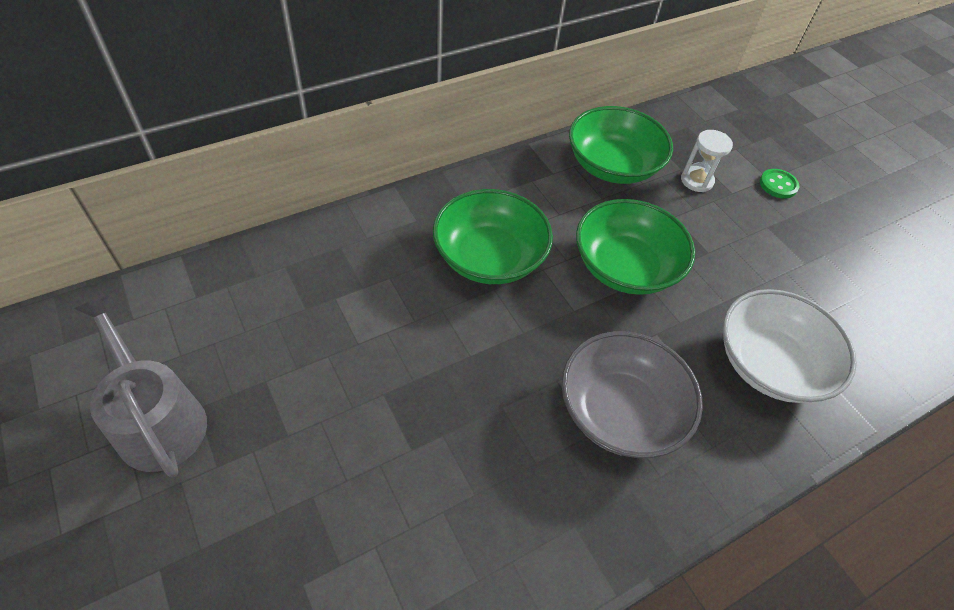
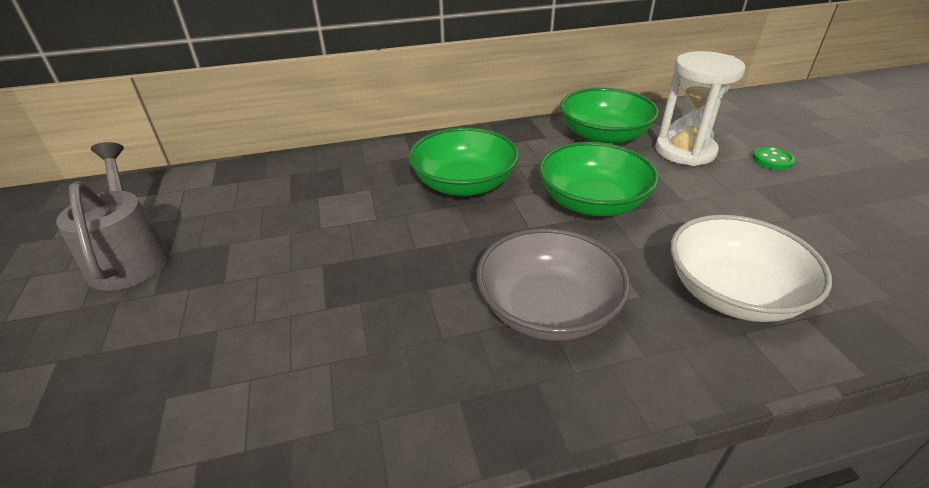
camera: 20 degrees right, 15 degrees down
white hourglass [681,130,733,192] -> white hourglass [655,51,745,166], size x1.83

